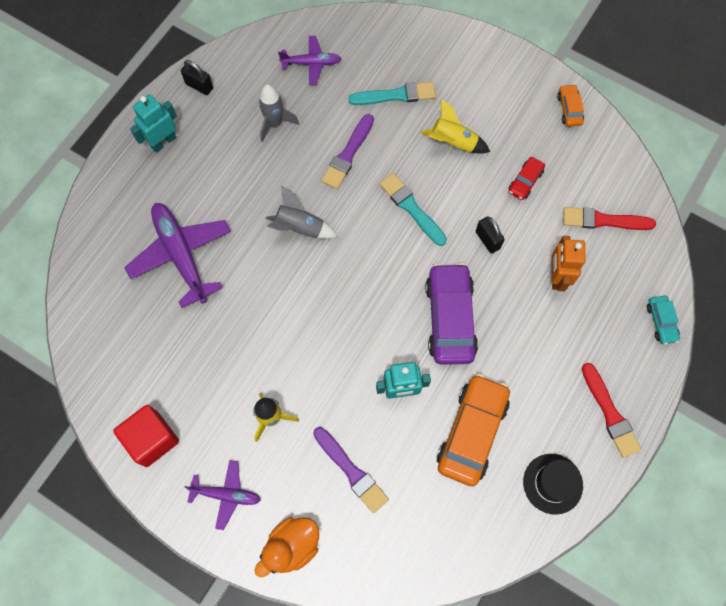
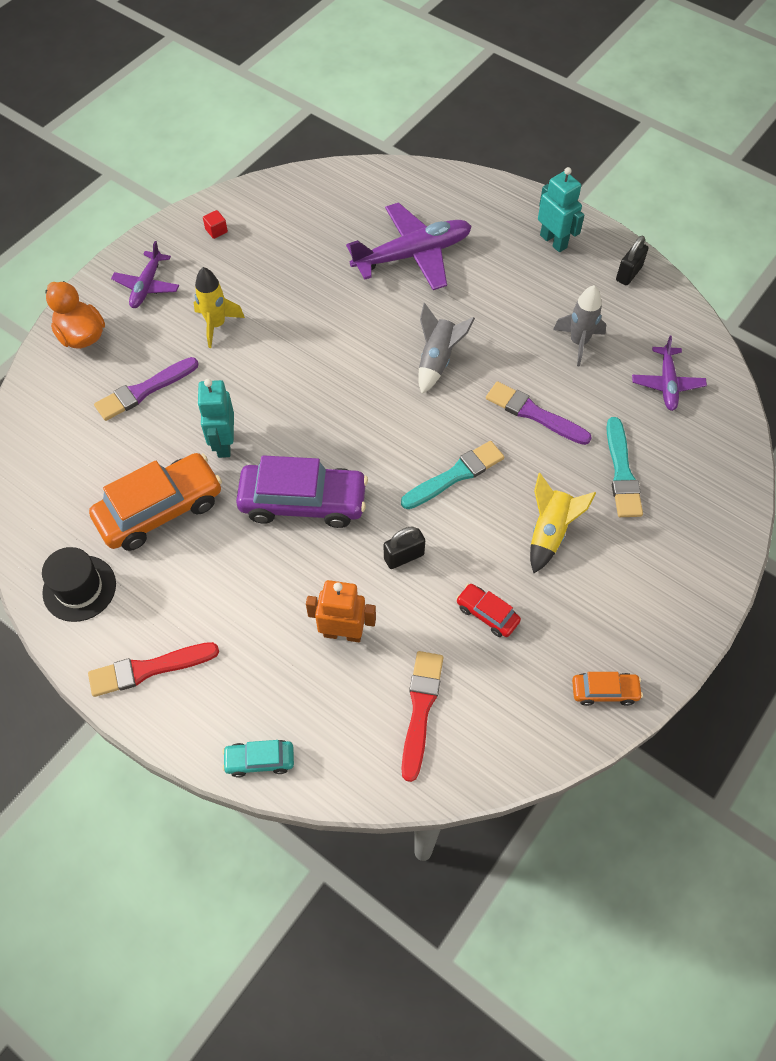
camera: 95 degrees right, 10 degrees down
red cube [113,405,179,467] -> red cube [203,210,228,239], size x0.42
orange car [437,373,510,486] -> orange car turned 60 degrees counterclockwise [89,453,222,551]

